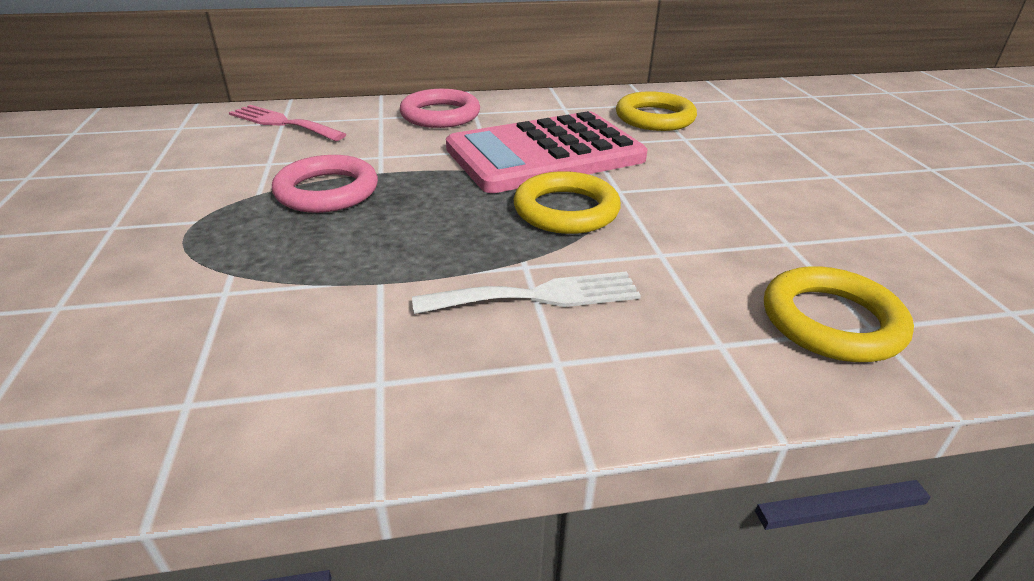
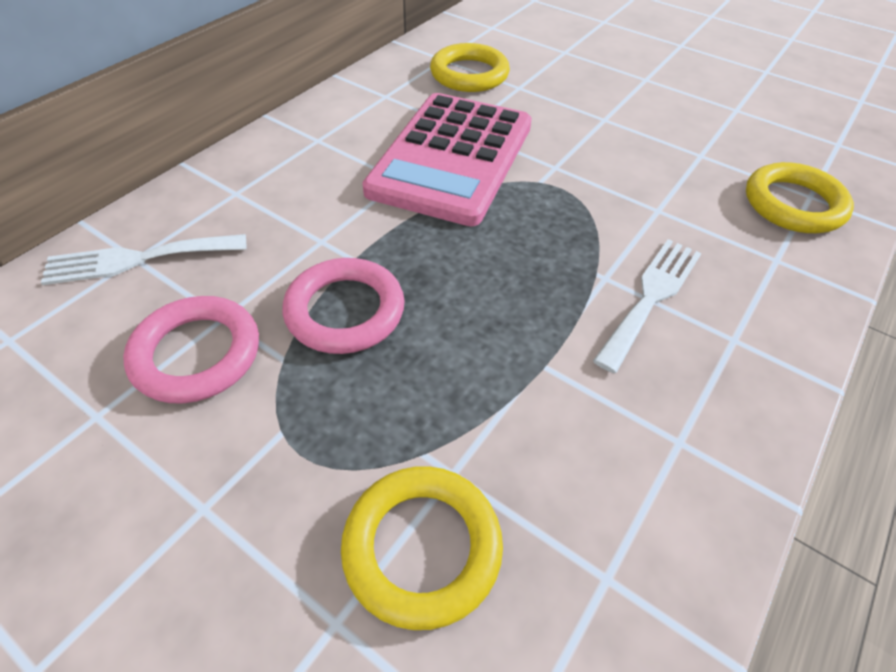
camera: 45 degrees left, 15 degrees up
pink fork [229,105,346,141] -> white fork [41,234,246,285]
pink ring [400,89,480,128] -> pink ring moved to [123,296,259,404]
yellow ring [514,171,621,234] -> yellow ring moved to [341,466,503,630]

